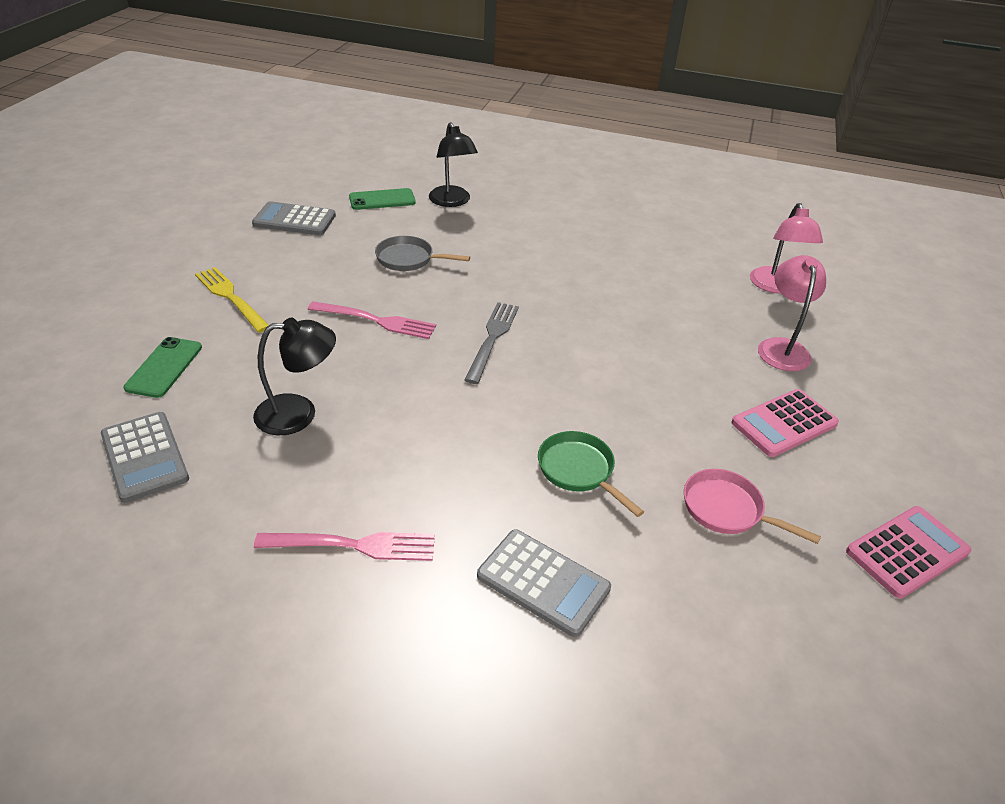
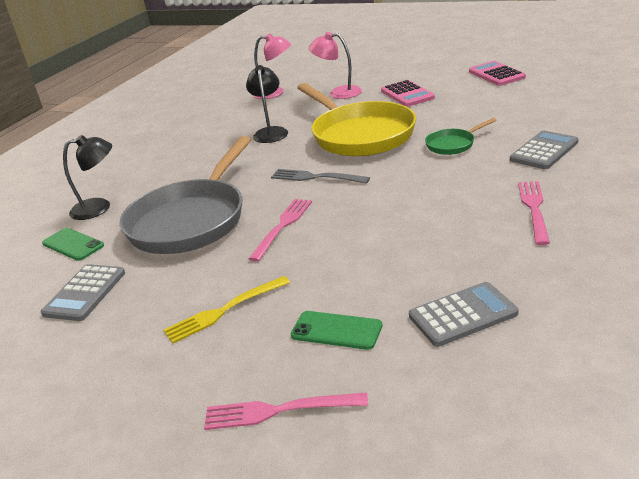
camera: 75 degrees left, 10 degrees down
black lamp [253,318,336,435] -> black lamp moved to [246,65,288,143]
green phone [349,188,416,210] -> green phone turned 45 degrees counterclockwise [42,228,104,261]
grey pan [375,236,470,271] -> grey pan [120,136,251,254], size x2.28
pink pan [684,469,821,544] -> none
none -> pink fork [204,392,368,430]
none -> yellow pan [297,83,416,156]

